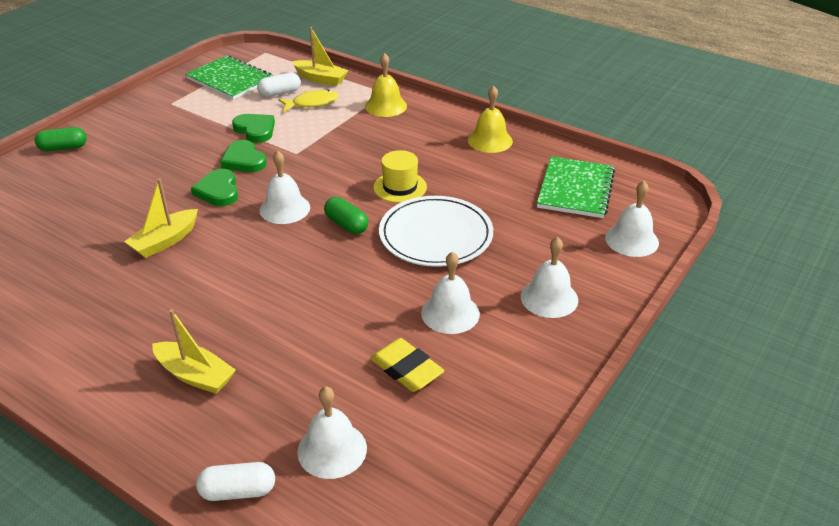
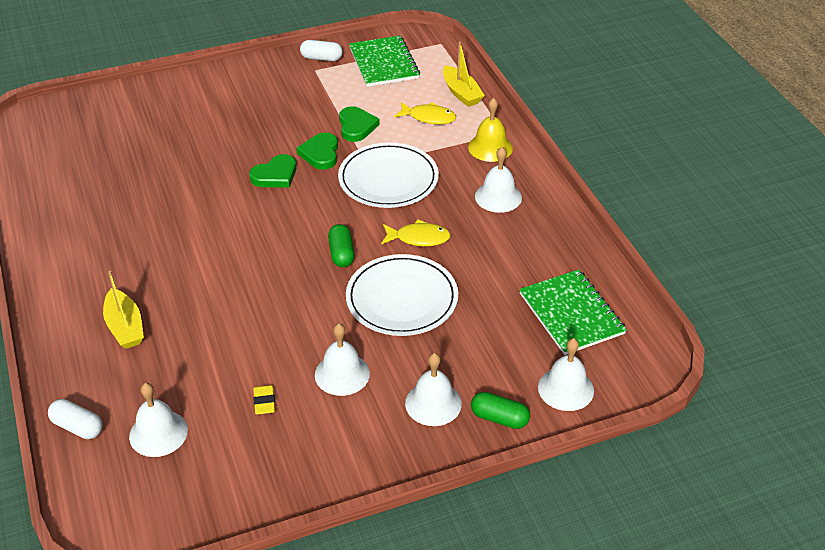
camera: 35 degrees right, 5 degrees up
green capsule [35,127,87,151] -> green capsule moved to [471,392,530,429]
yellow boat [124,178,198,258] -> none
green heart [191,169,238,206] -> green heart turned 150 degrees counterclockwise [249,154,296,188]
white capsule [257,73,301,97] -> white capsule moved to [300,40,343,61]
white bell [260,151,310,224] -> white bell moved to [475,147,522,213]
yellow eraser [370,338,444,392] -> yellow eraser [253,385,275,415], size x0.61
yellow hat [373,150,427,203] -> yellow fish [381,219,451,246]
yellow bell [468,86,513,153] -> none
green notebook [537,156,615,218] -> green notebook turned 75 degrees counterclockwise [519,269,627,355]
none -> white plate [338,142,439,208]

